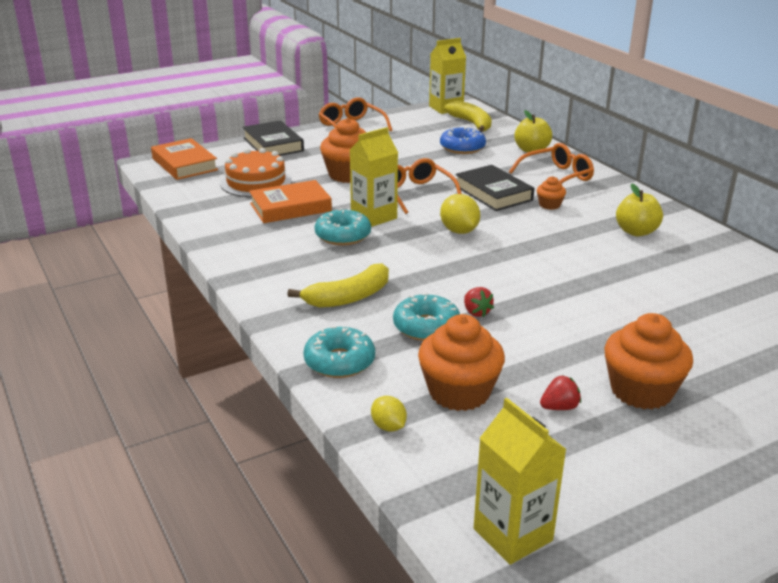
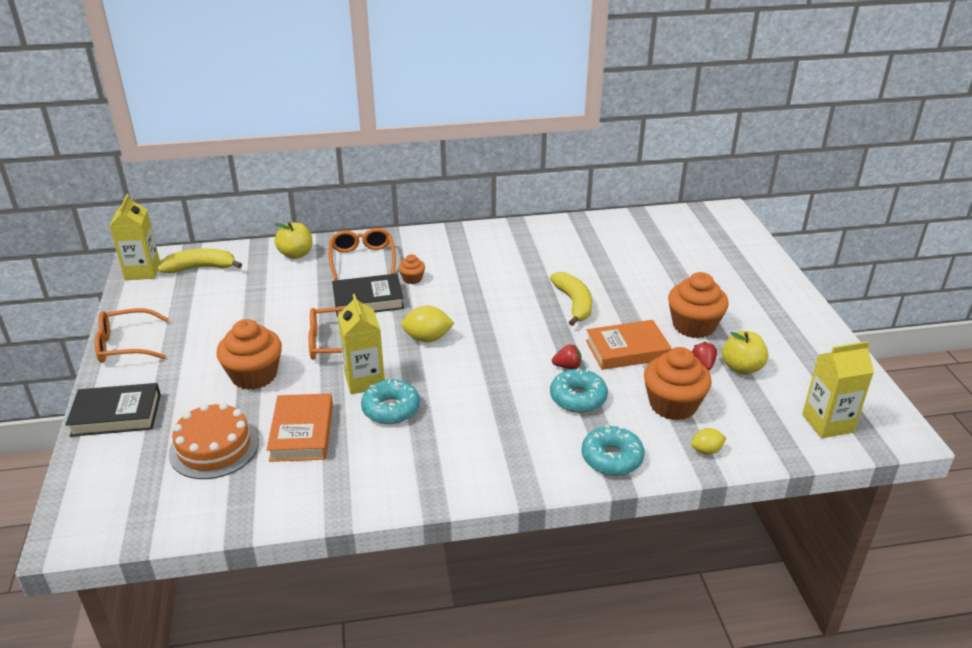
camera: 70 degrees left, 5 degrees up
orange book [151,138,218,180] -> orange book moved to [586,320,672,370]
yellow banana [287,263,389,308] -> yellow banana moved to [550,272,592,326]
blue donut [440,127,486,154] -> none
yellow apple [616,184,663,236] -> yellow apple moved to [722,331,769,375]

